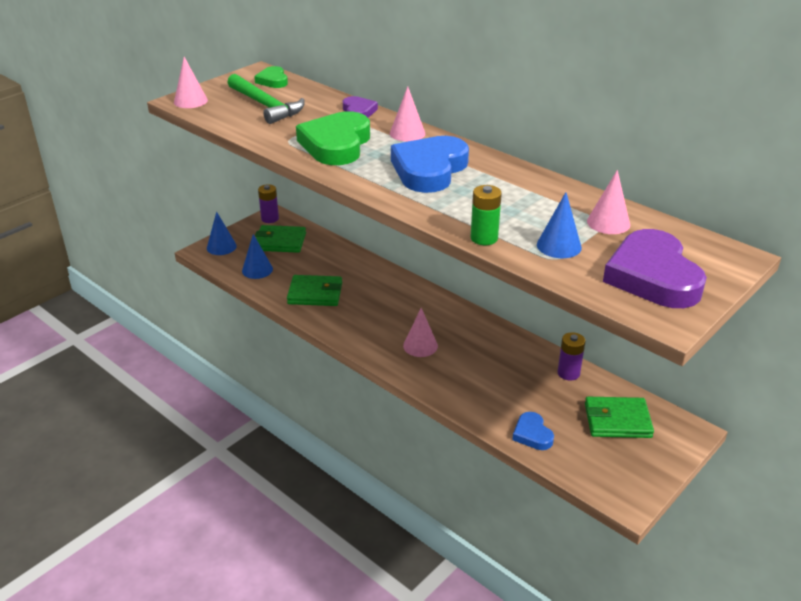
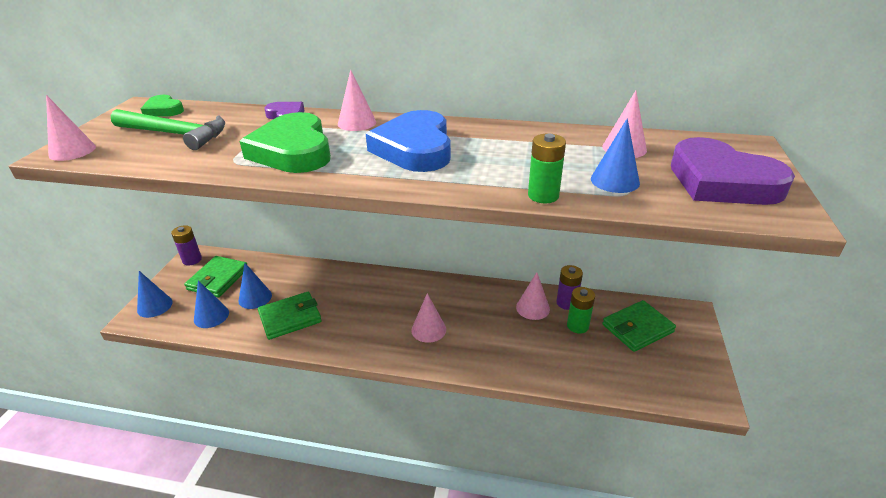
camera: 30 degrees left, 0 degrees up
green wallet [255,225,306,253] -> green wallet turned 45 degrees counterclockwise [184,256,247,297]
blue heart [512,412,554,450] -> none
none -> blue cone [239,263,272,309]
none -> pink cone [516,272,550,320]
none -> green battery [567,287,595,334]

